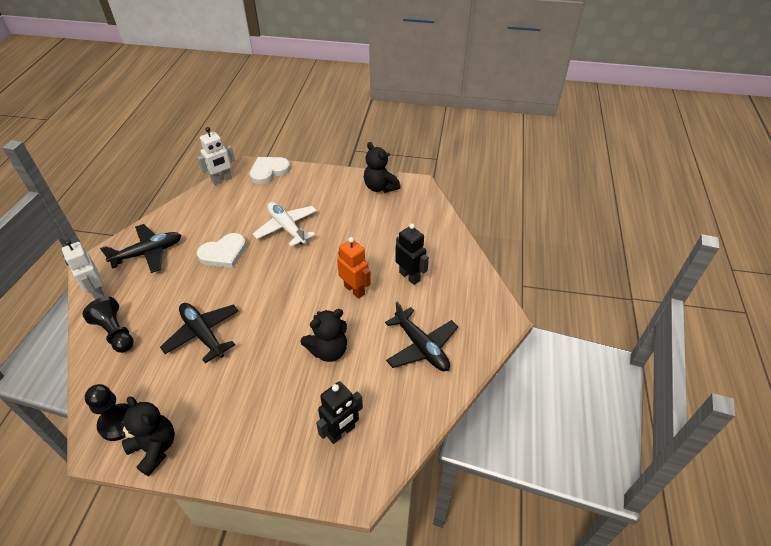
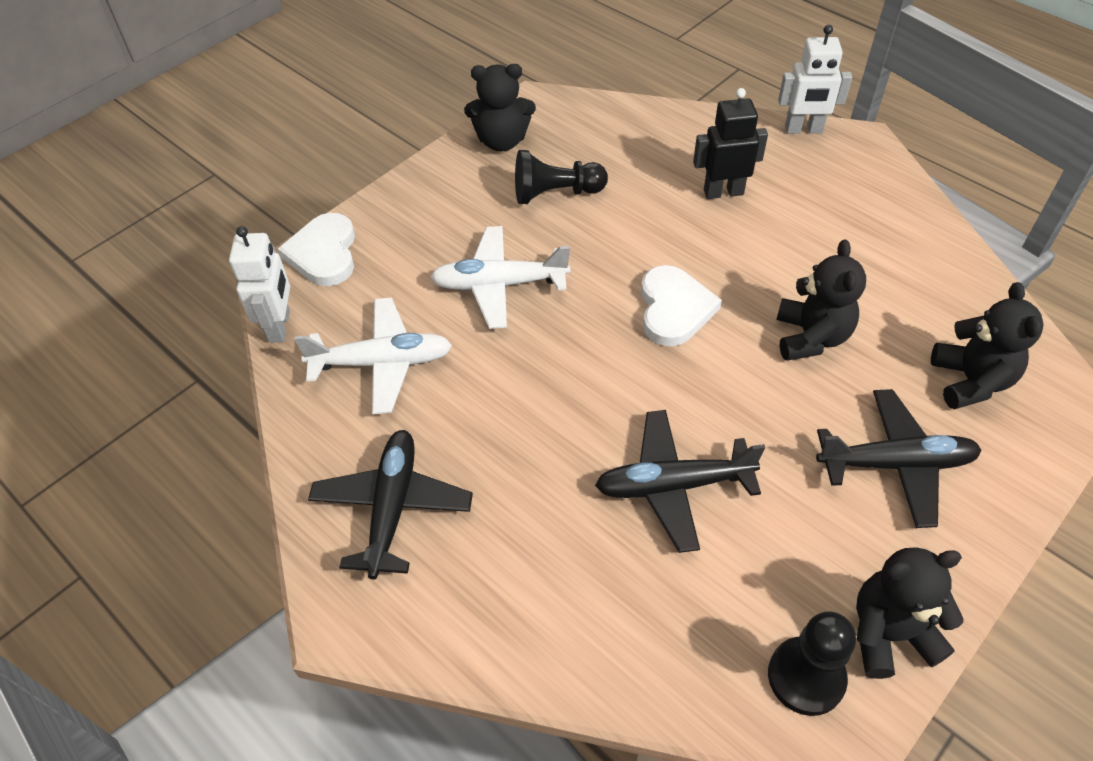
camera: 55 degrees left, 5 degrees up
white robot [62,240,105,300] -> white robot moved to [778,25,852,134]
black pawn [83,297,134,353] -> black pawn moved to [515,150,608,204]
white heart [197,233,246,268] -> white heart moved to [641,265,722,346]
black robot [316,381,363,444] -> black teddy bear [931,282,1043,409]
orange robot [337,237,371,299] -> none
black plane [385,302,458,371] -> black plane moved to [816,389,981,528]
none -> white plane [294,297,452,414]

